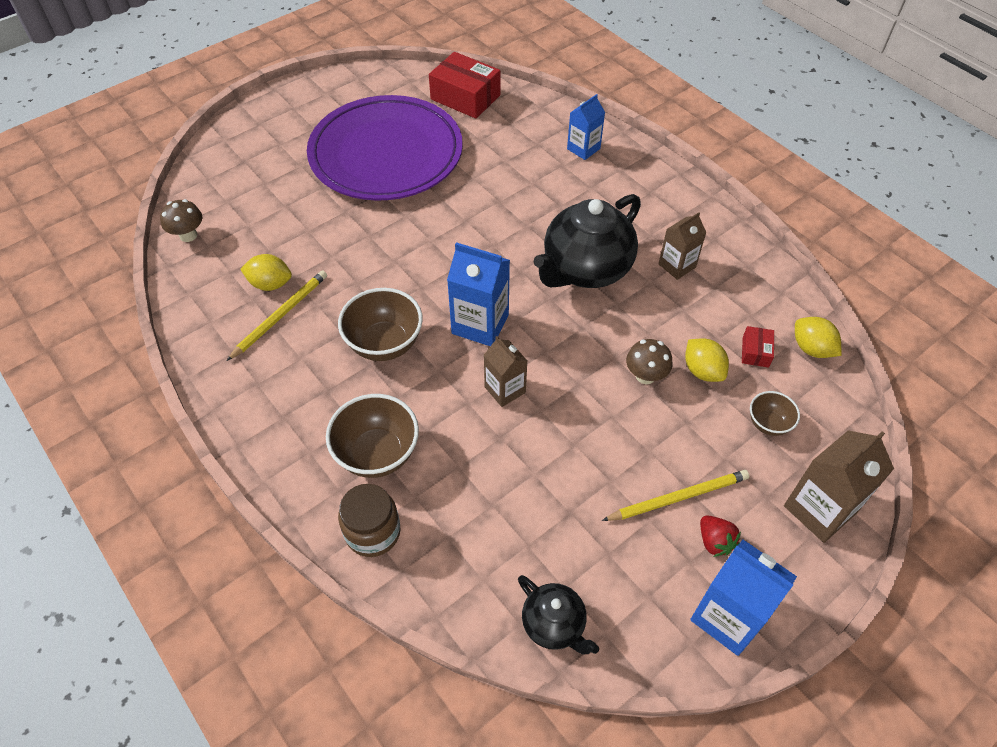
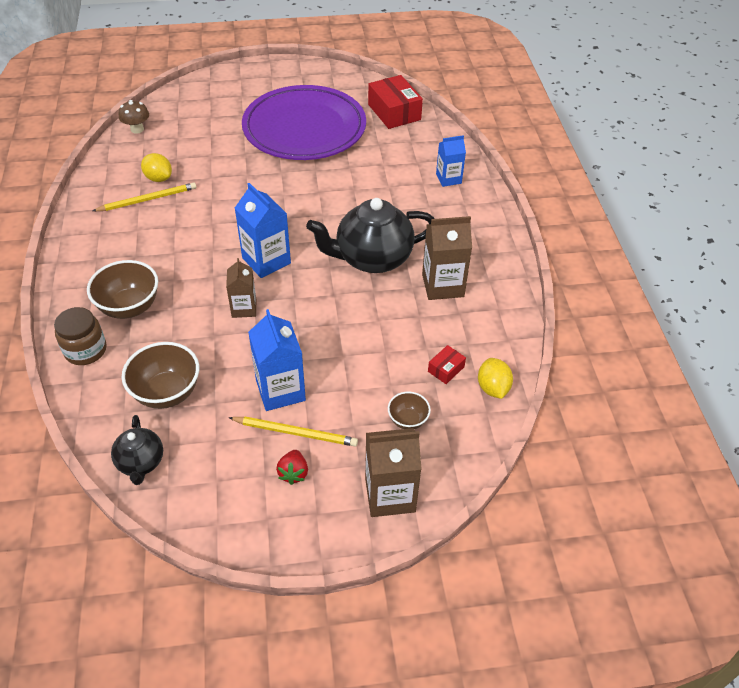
camera: 30 degrees right, 5 degrees down
brown bowl [338,288,423,361] -> brown bowl moved to [122,342,199,409]
brown mushroom [626,339,673,384] -> none
brown carton [659,212,707,280] -> brown carton [422,216,472,300], size x1.56
yellow lemon [685,338,729,382] -> none
blue carton [690,540,797,656] -> blue carton moved to [248,309,306,411]

